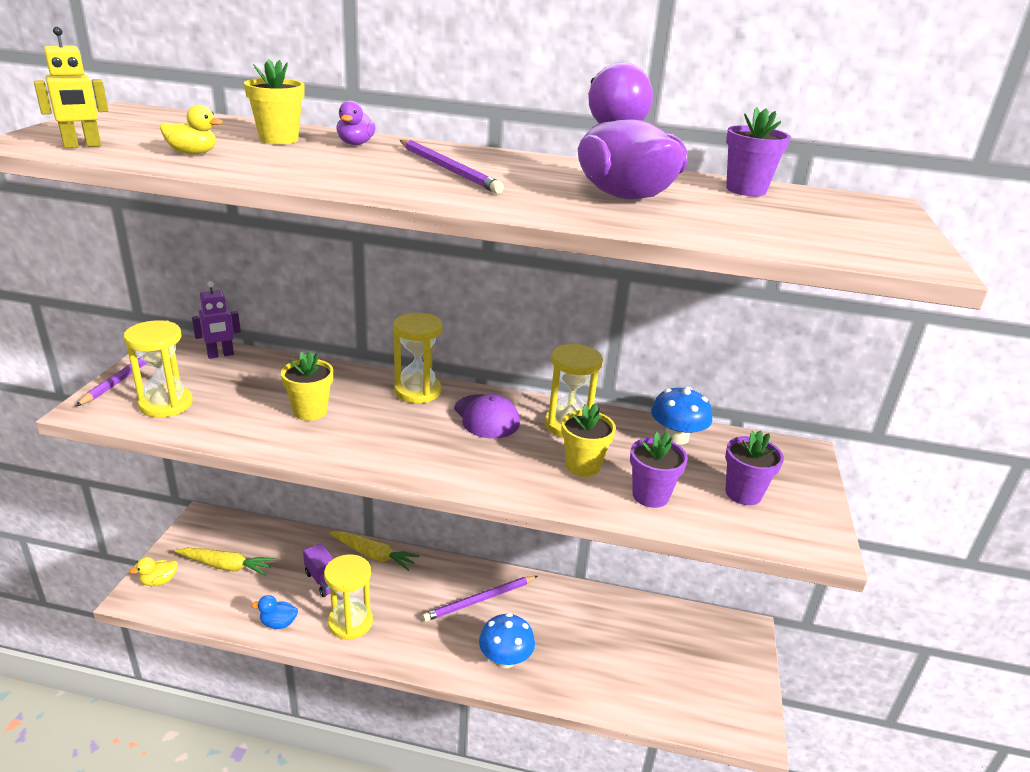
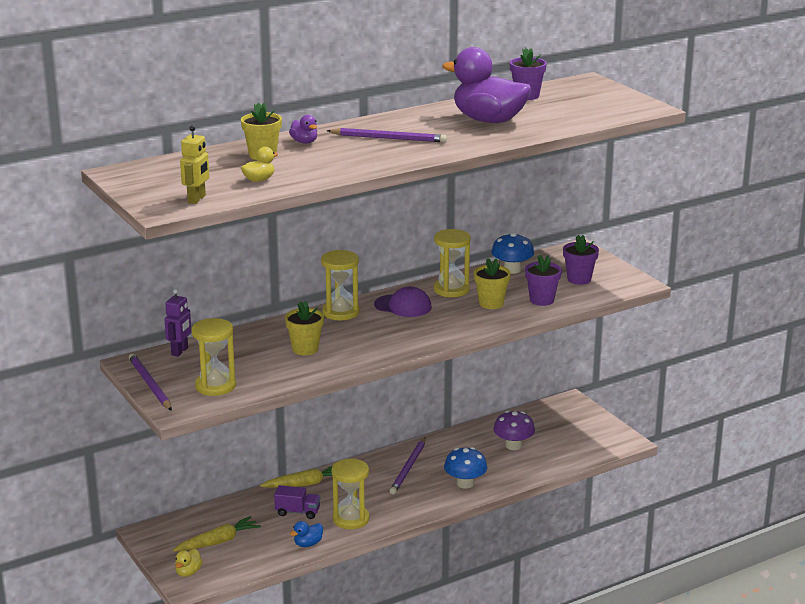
camera: 40 degrees left, 5 degrees down
none -> purple mushroom [493,411,535,450]

